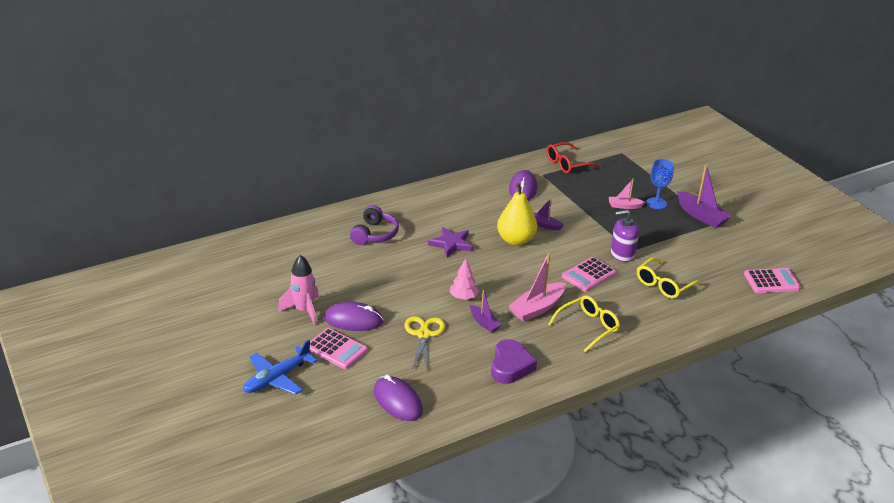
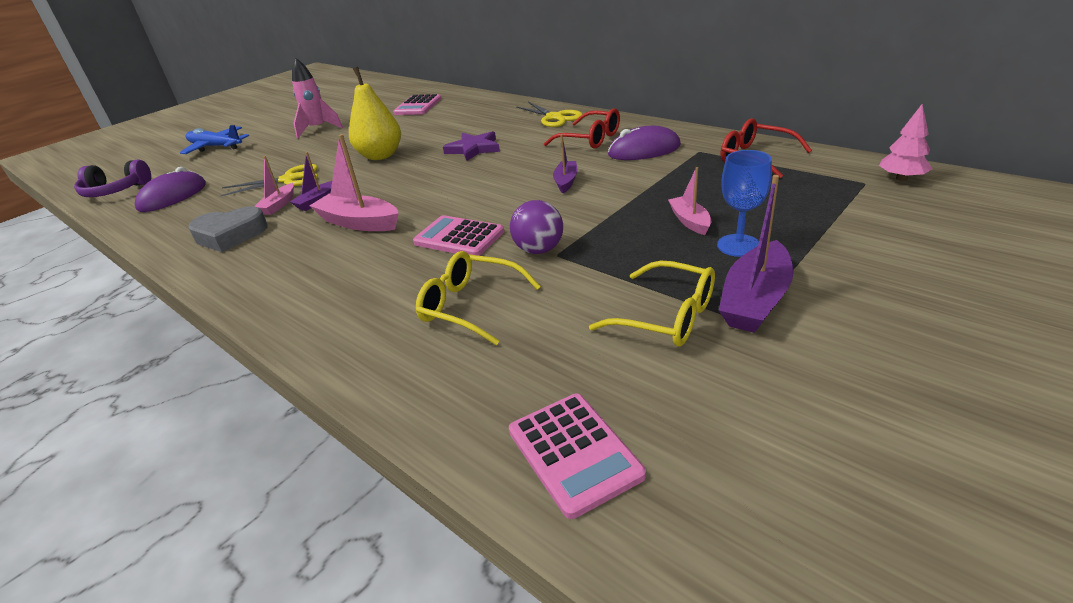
camera: 75 degrees right, 0 degrees up
pink calculator [310,328,368,369] -> pink calculator moved to [393,94,441,115]
purple mouse [324,302,383,331] -> none
purple headphones [350,205,399,245] -> purple headphones moved to [74,160,151,197]
pink tree [450,259,479,300] -> pink tree moved to [879,104,932,181]
purple heart [491,339,537,384] -> grey heart [188,206,268,252]
yellow pear [497,182,538,246] -> yellow pear moved to [349,67,401,160]
yellow glasses [548,295,620,352] -> yellow glasses moved to [589,261,715,346]
purple soap dispenser [611,210,639,262] -> purple ball [510,200,563,254]
none -> pink boat [254,156,294,215]
none -> yellow scissors [516,102,583,127]
none -> red glasses [544,108,620,149]

